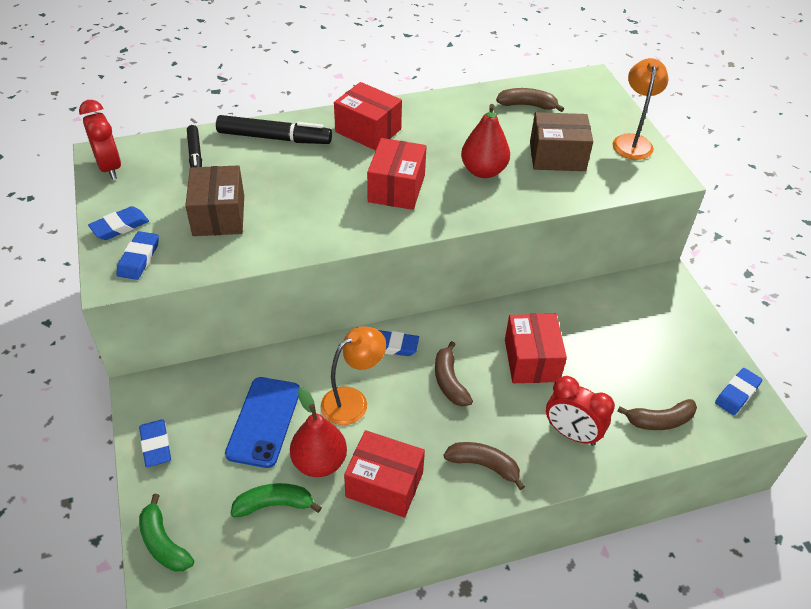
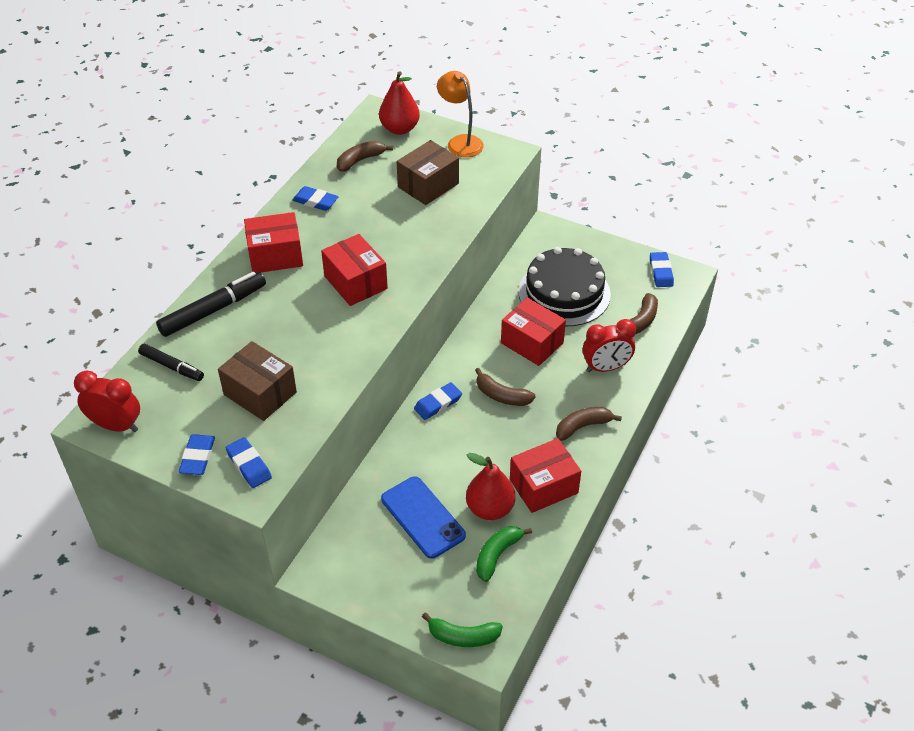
camera: 45 degrees left, 0 degrees up
blue eraser [139,419,171,467] -> blue eraser moved to [292,186,339,211]
orange lamp [321,327,386,425] -> none
red pear [461,104,510,178] -> red pear moved to [379,71,420,135]
none -> black cake [518,247,611,326]

